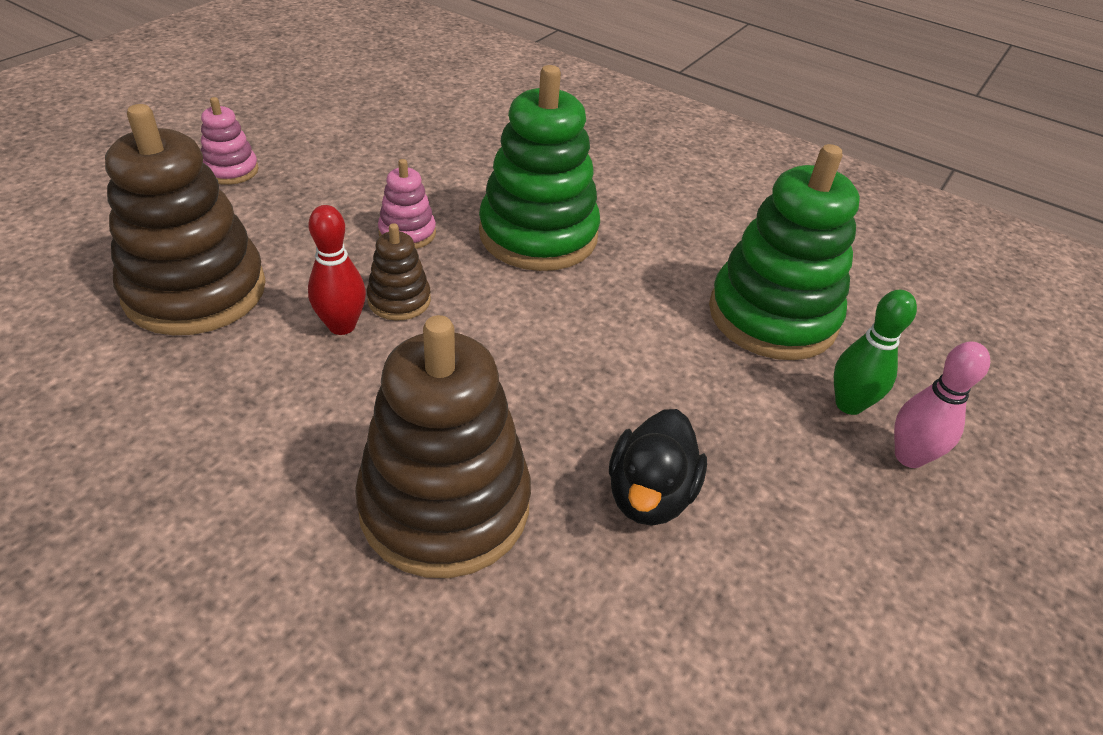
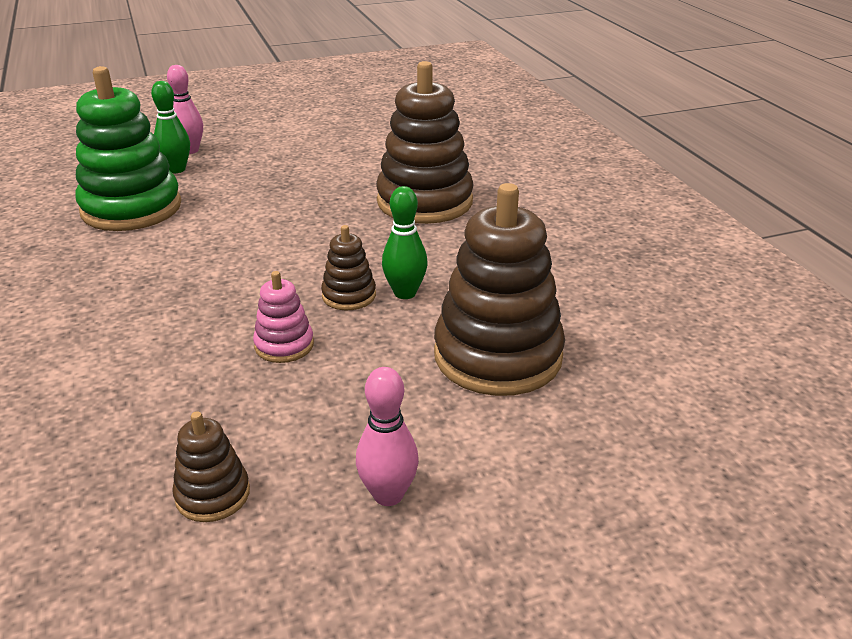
camera: 140 degrees left, 10 degrees down
pink stacking toy [201,97,259,185] -> pink bowling pin [356,367,419,506]
red bowling pin [308,205,366,335] -> green bowling pin [382,186,428,299]
green stacking toy [479,65,600,271] -> none
black duck [609,409,707,526] -> none
none -> brown stacking toy [172,411,250,522]

